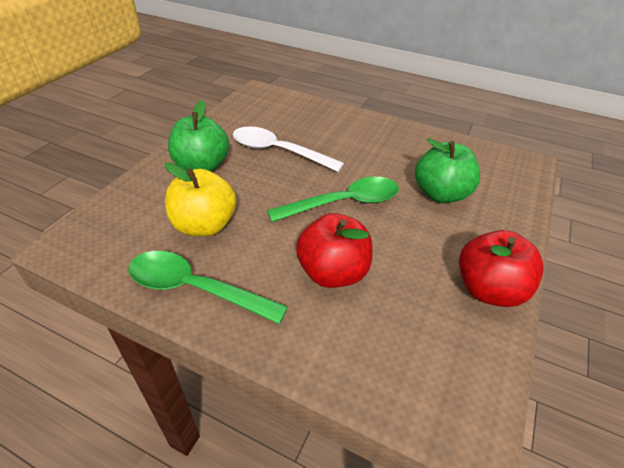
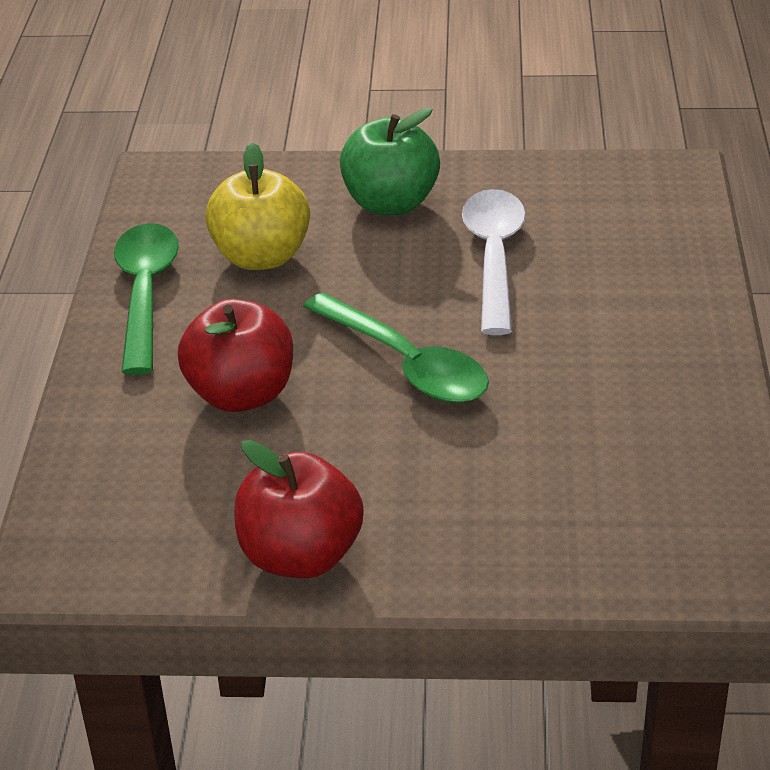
camera: 70 degrees right, 5 degrees down
green apple [415,138,480,203] -> none

